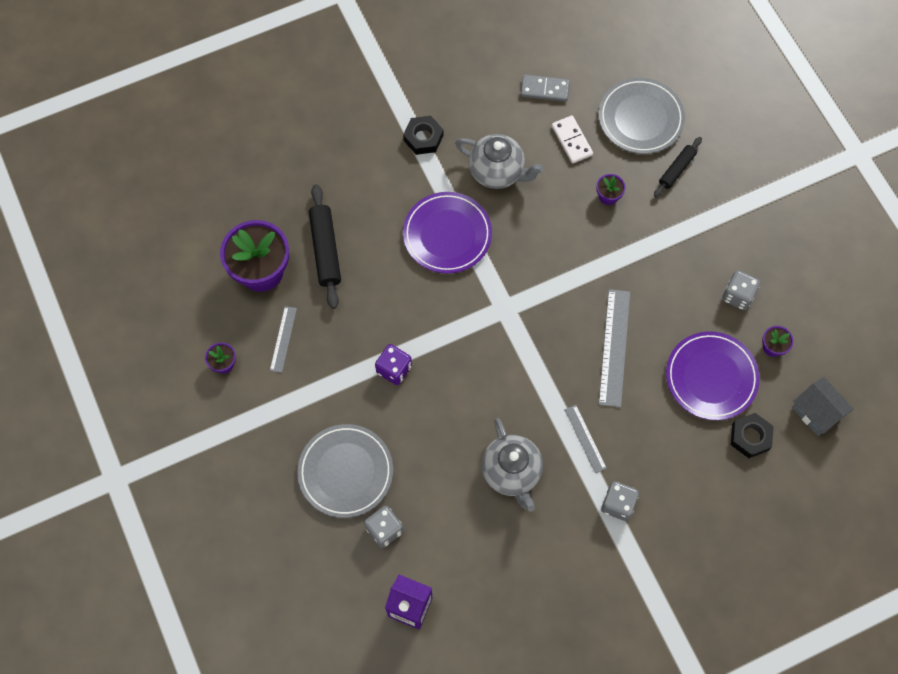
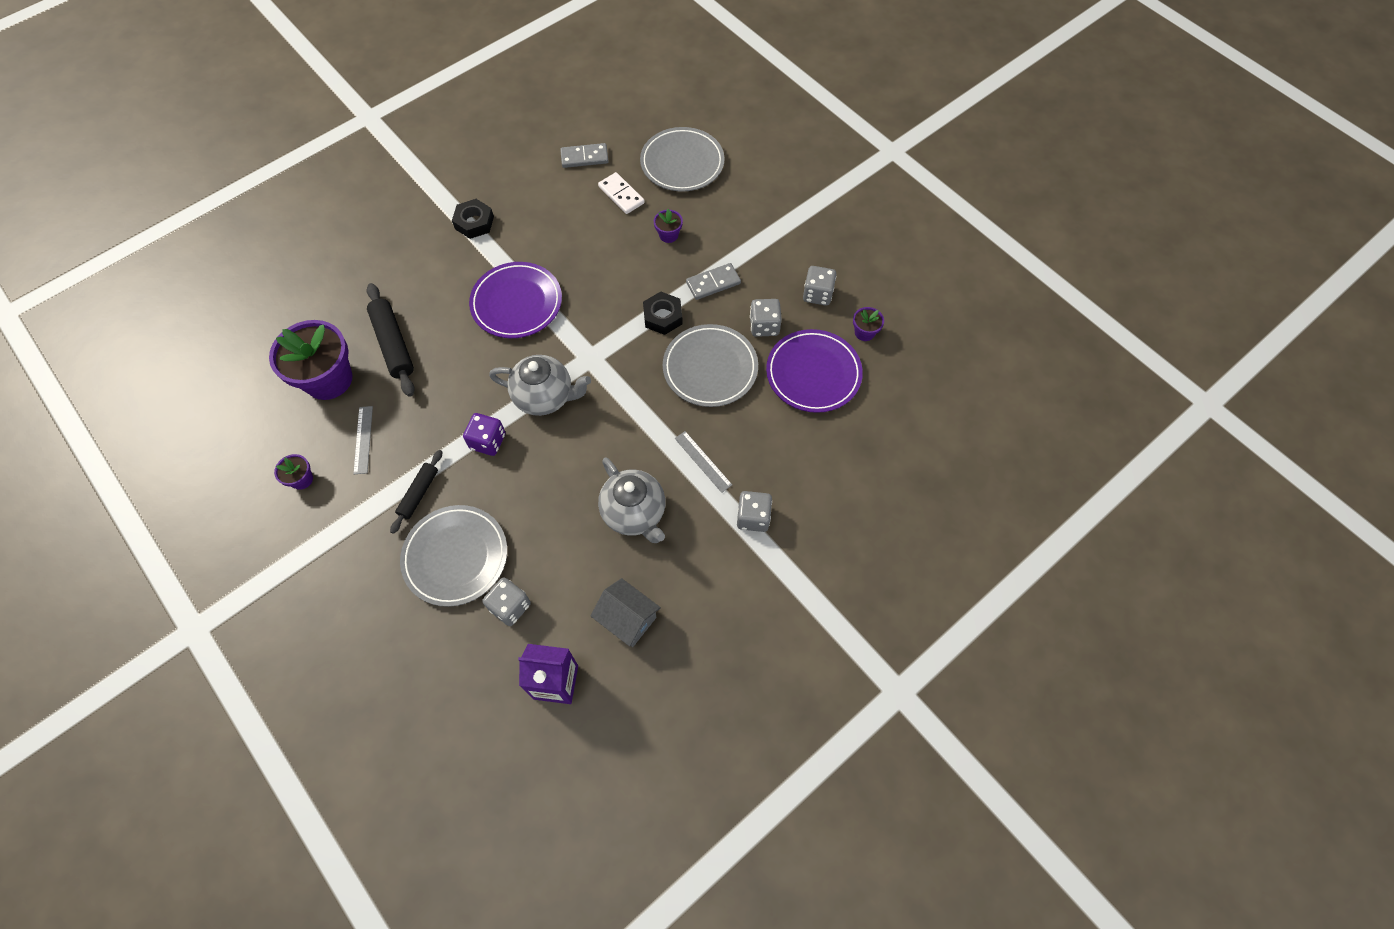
camera: 15 degrees left, 5 degrees down
grey teapot [455,134,544,189] -> grey teapot moved to [489,355,591,416]
grey ruler [599,289,630,408] -> grey plate [663,324,758,407]
black rolling pin [654,137,702,197] -> black rolling pin moved to [390,450,442,534]
black nut [731,413,774,458] -> black nut moved to [643,292,683,335]
grey house [792,377,853,436] -> grey house moved to [591,578,661,647]
none -> grey domino [686,263,741,300]
none -> grey dice [750,299,782,337]

